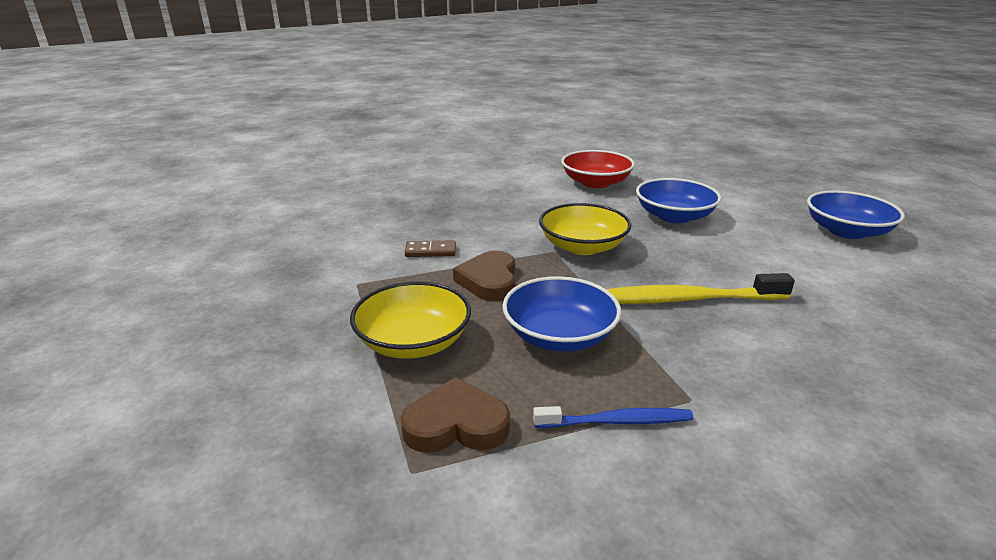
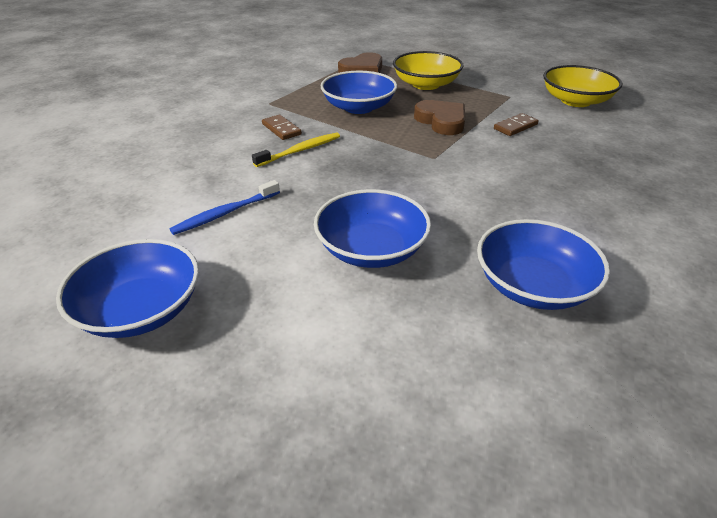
camera: 145 degrees right, 10 degrees up
blue toothbrush [533,406,693,428] -> blue toothbrush moved to [169,180,280,235]
yellow bowl [539,203,631,255] -> yellow bowl moved to [543,65,622,107]
red bowl [561,150,635,188] -> blue bowl [477,219,610,310]
yellow toothbrush [606,273,795,304] -> yellow toothbrush [252,133,340,167], size x0.60
none -> brown domino [262,115,302,140]

